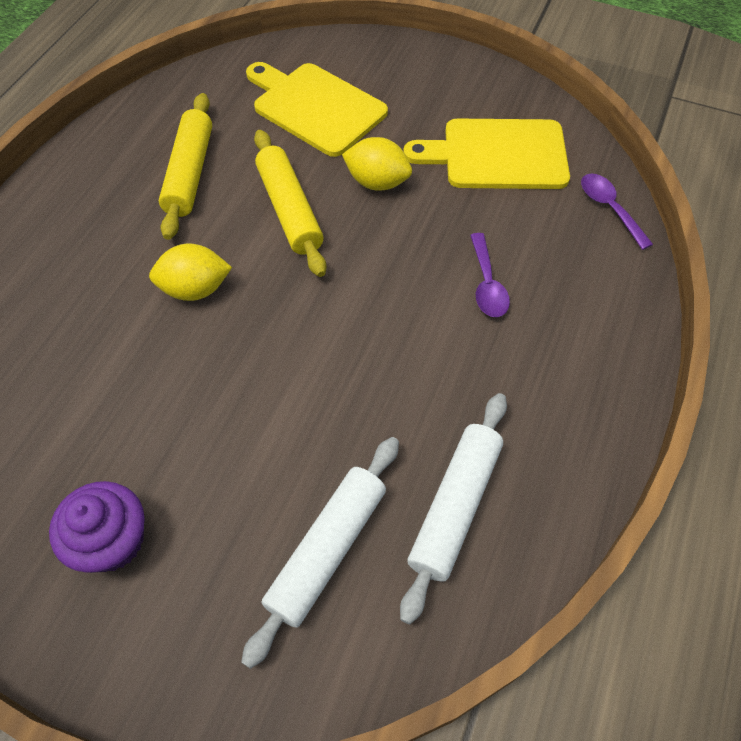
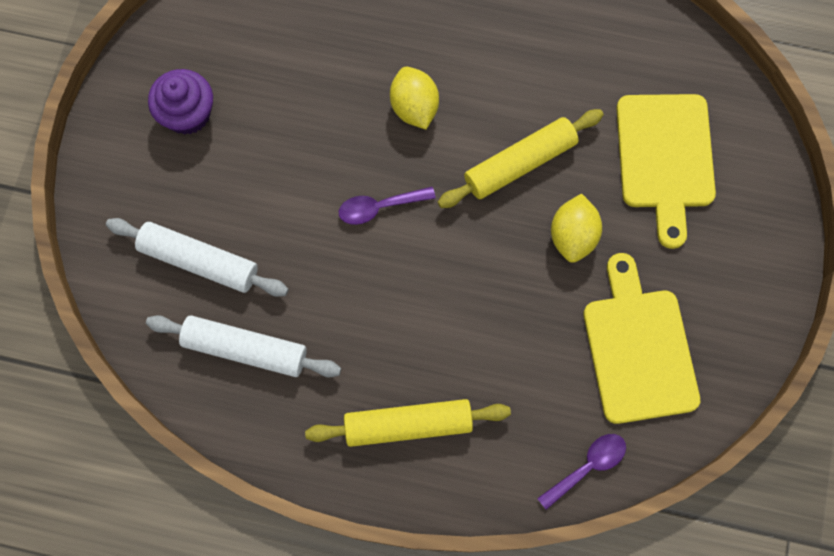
camera: 80 degrees right, 15 degrees up
yellow rolling pin [159,93,212,240] -> yellow rolling pin moved to [305,399,511,447]
yellow cutting board [246,62,388,157] -> yellow cutting board turned 150 degrees clockwise [616,94,716,249]
purple spoon [470,233,510,317] -> purple spoon moved to [339,187,436,225]

